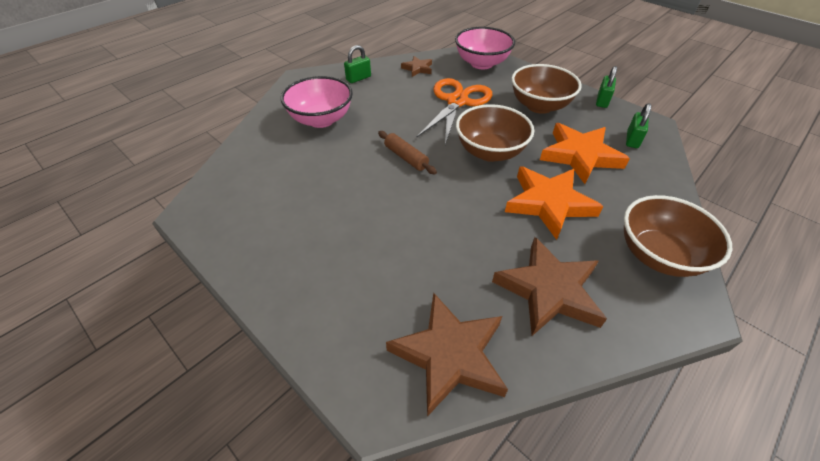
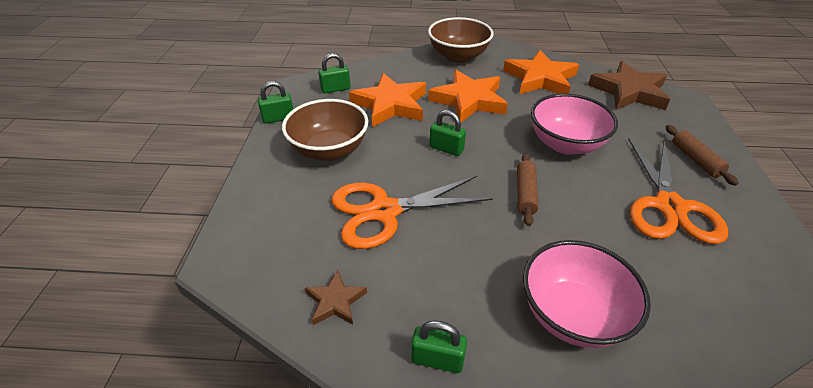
camera: 130 degrees left, 5 degrees down
pink bowl [455,27,515,69] -> pink bowl moved to [531,93,618,155]
brown bowl [456,104,534,162] -> green padlock [429,110,466,156]
brown star [492,237,607,336] -> orange star [503,50,579,94]
none -> orange scissors [628,139,728,244]
none -> brown rolling pin [666,125,739,186]

